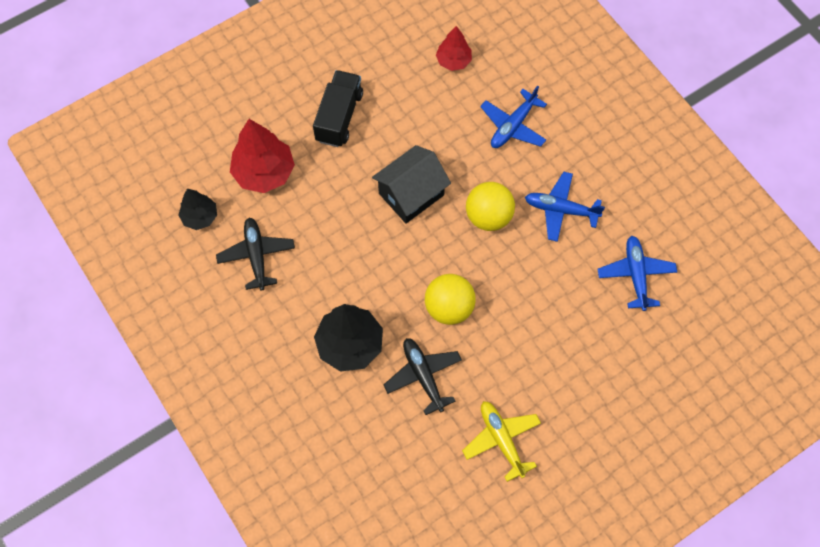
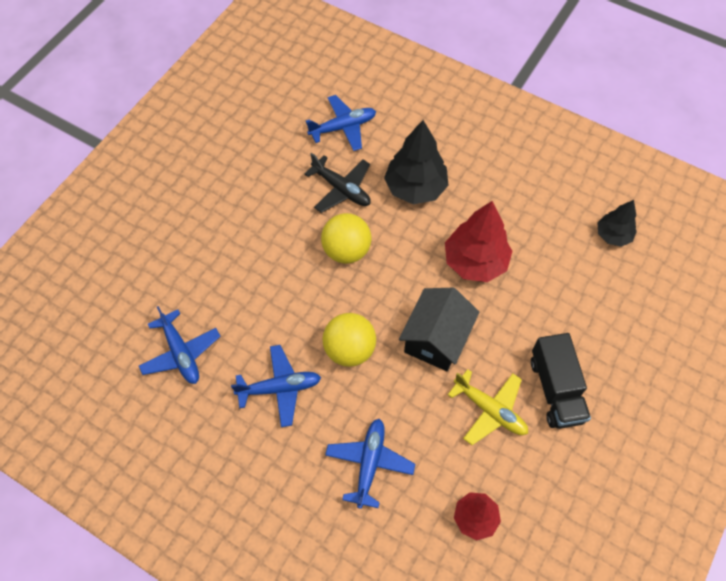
camera: 155 degrees right, 5 degrees down
black plane [216,218,295,290] -> none
red tree [230,119,295,193] -> red tree moved to [445,201,513,282]
yellow plane [462,401,541,482] -> yellow plane moved to [448,369,528,445]
none -> blue plane [306,95,376,151]

